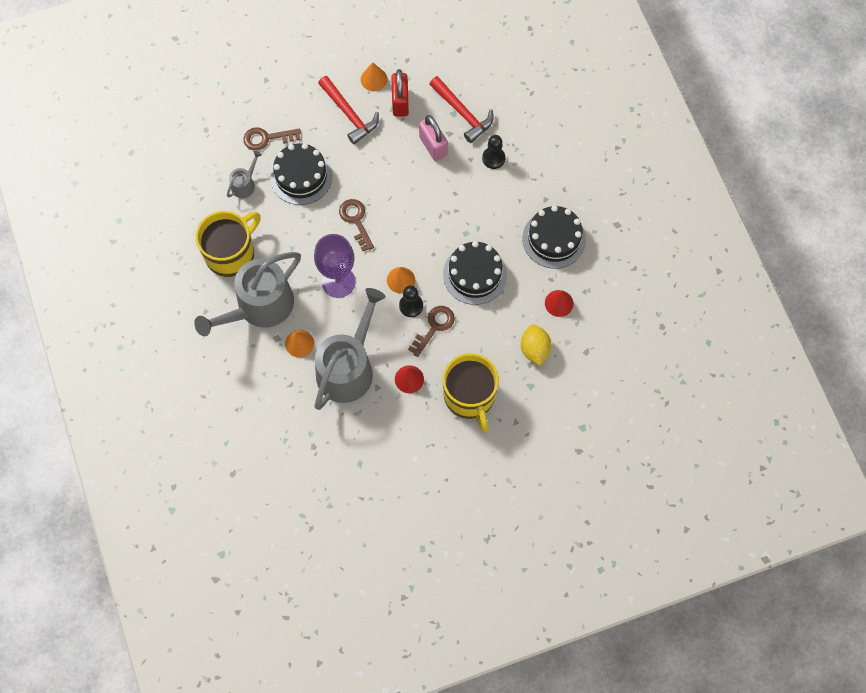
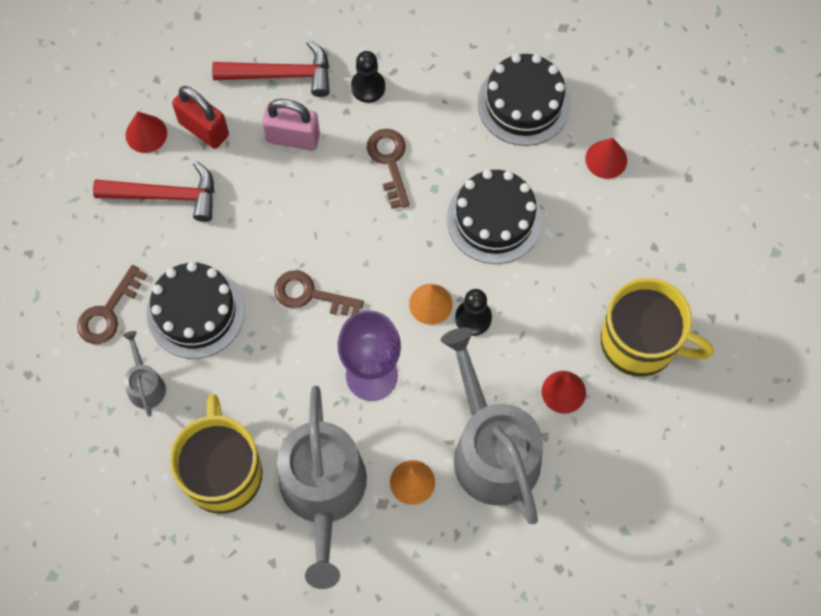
camera: 50 degrees left, 0 degrees up
orange cone [361,63,388,91] -> red cone [126,111,167,153]
brown key [408,306,455,357] -> brown key moved to [367,129,410,209]
yellow lemon [521,324,551,366] -> none

